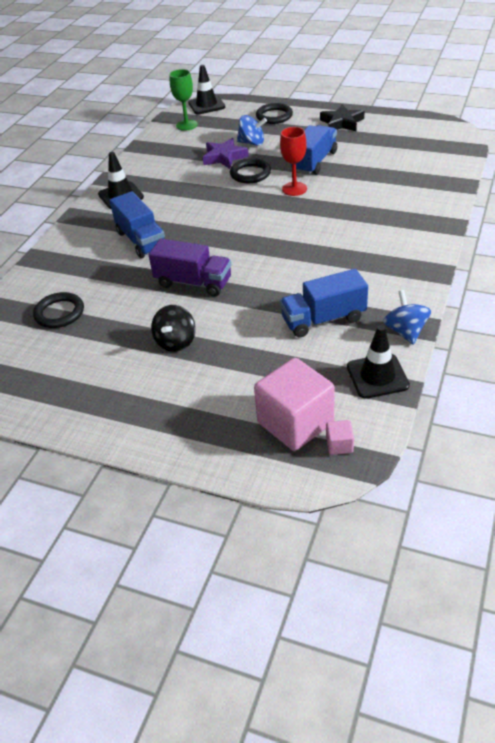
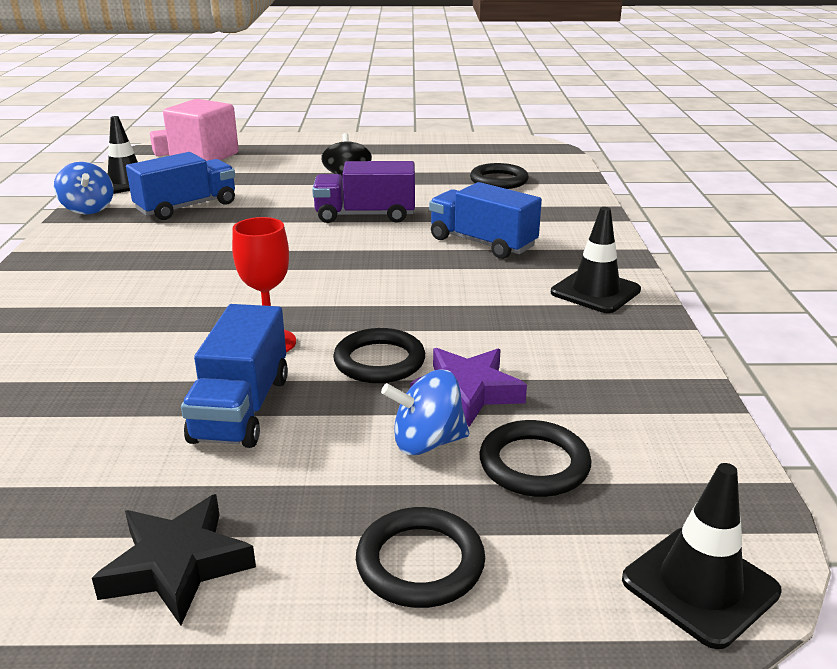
camera: 155 degrees right, 15 degrees down
green goblet [169,69,198,131] -> none
none -> black ring [479,420,591,497]

